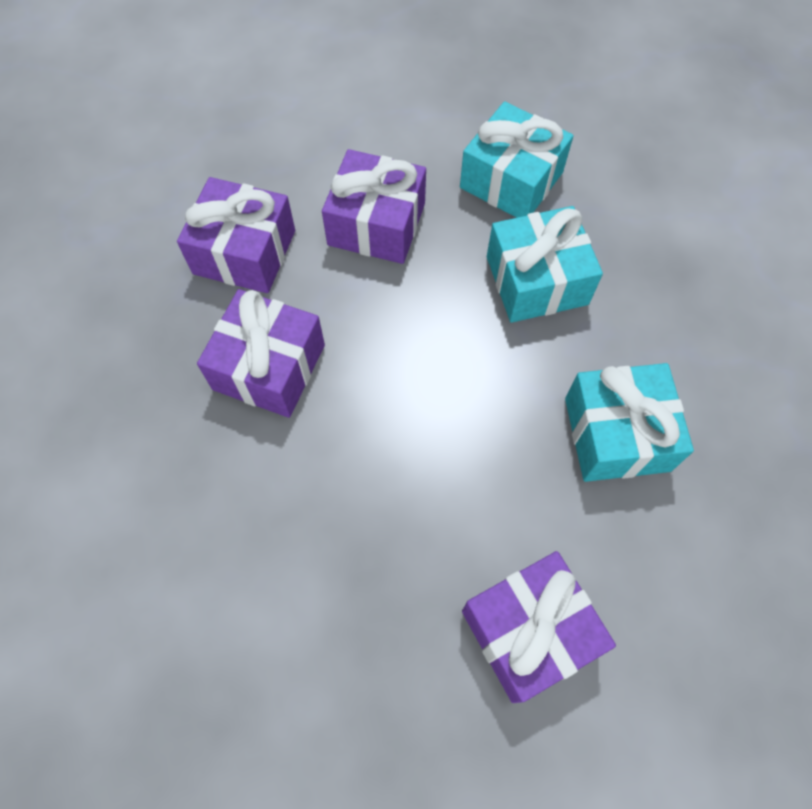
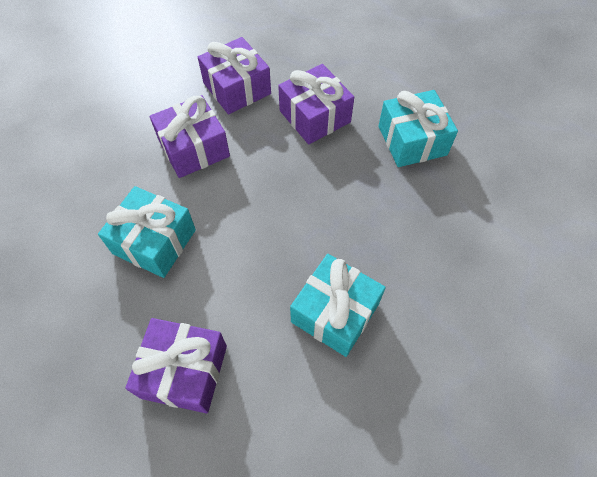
camera: 40 degrees right, 5 degrees down
turquoise gift [487,206,603,323] -> turquoise gift moved to [98,186,196,278]

